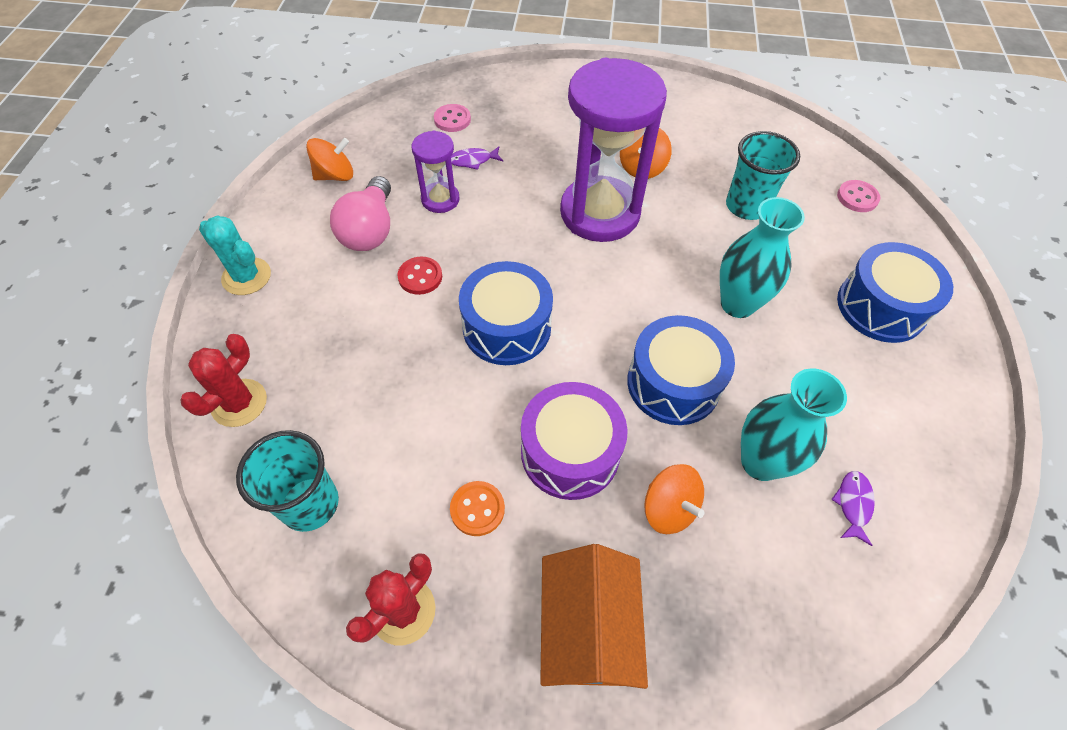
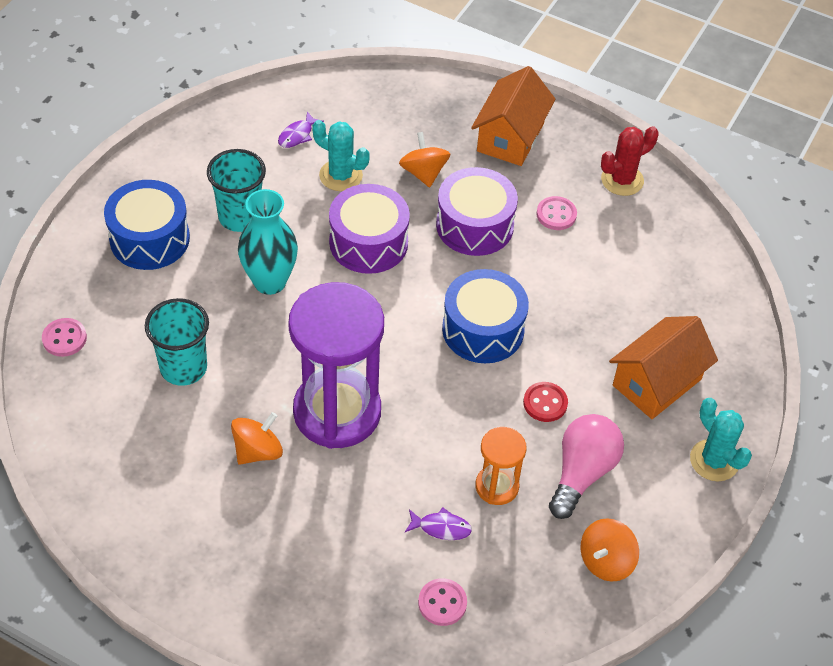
camera: 160 degrees left, 5 degrees down
red cactus [180,334,267,427] -> none
turquoise cup [236,430,339,532] -> turquoise cup moved to [207,149,266,232]
orange spinning top [306,138,353,181] -> orange spinning top turned 45 degrees counterclockwise [580,518,639,581]
purple hourglass [411,131,460,213] -> orange hourglass [475,427,527,505]
orange button [450,481,505,536] -> pink button [536,196,577,230]
blue drum [627,315,735,425] -> purple drum [329,184,410,274]
turquoise vase [741,368,847,481] -> turquoise cactus [312,120,370,191]
none -> orange house [609,316,718,419]

